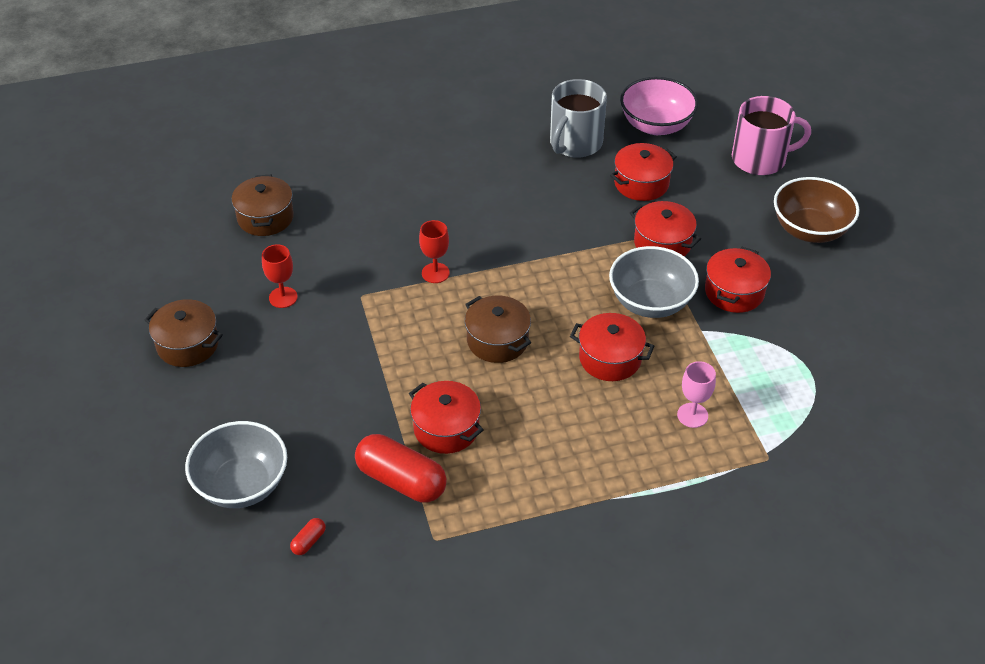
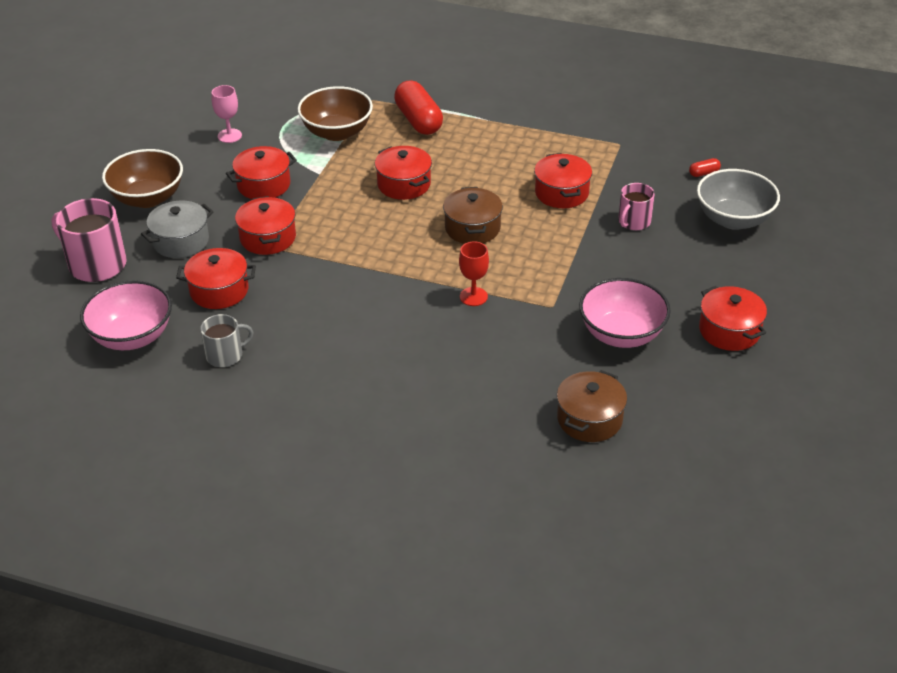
camera: 145 degrees left, 5 degrees down
brown pot [144,299,223,367] -> red pot [699,286,767,351]
red goblet [262,244,298,308] -> pink bowl [579,278,671,348]
red capsule [355,434,447,503] -> red capsule moved to [394,81,443,135]
grey mug [550,79,607,158] -> grey mug [200,314,253,367], size x0.59
grey bowl [609,246,699,318] -> none
pink goblet [677,361,716,428] -> pink goblet moved to [212,85,242,143]
none -> grey pot [141,201,214,258]
none -> brown bowl [298,86,373,141]
none -> pink mug [618,183,655,230]

